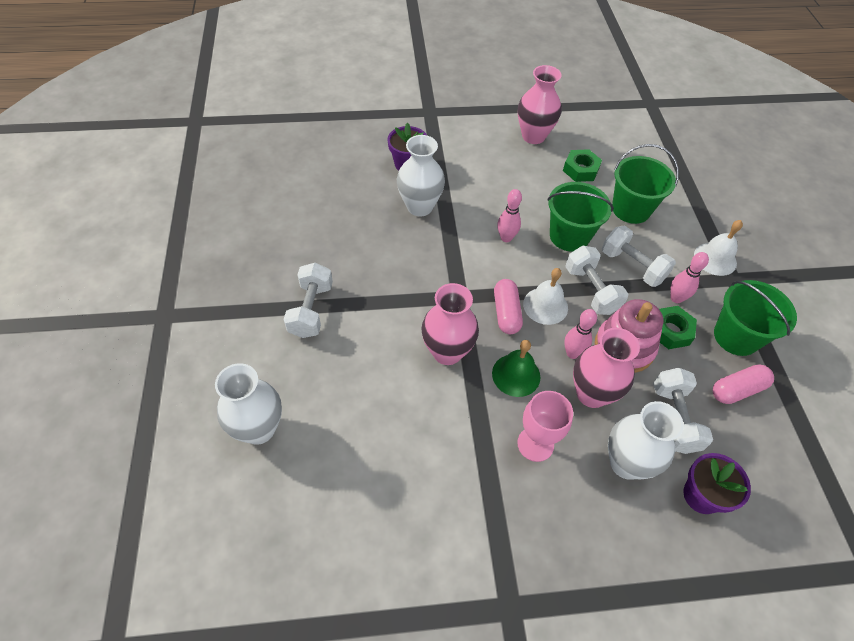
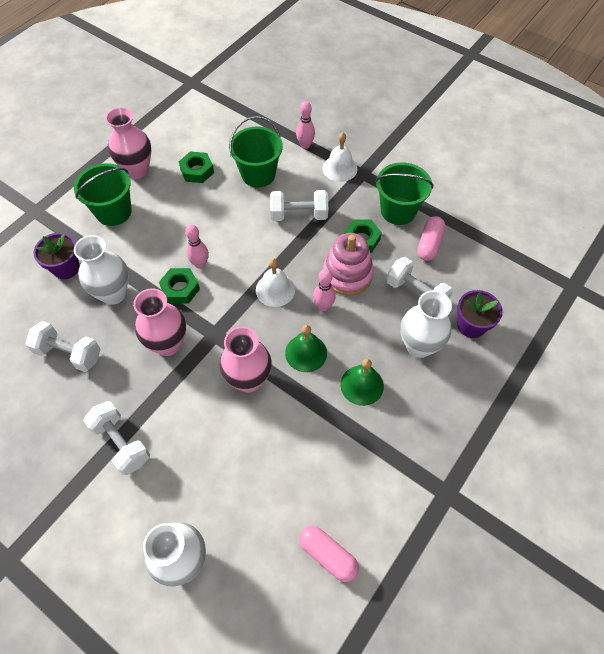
camera: 45 degrees left, 5 degrees up
pink capsule [494,279,523,334] -> pink capsule moved to [299,526,359,582]
pink goblet [517,391,573,462] -> green bell [340,359,384,406]
green bucket [547,182,614,252] -> green bucket moved to [74,163,132,226]
white dumbbell [565,245,628,315] -> white dumbbell moved to [25,321,101,372]
pink vase [573,328,640,408] -> pink vase moved to [133,288,186,356]
pink bowling pin [670,252,709,303] -> pink bowling pin moved to [296,101,315,149]
none -> green nut [159,268,200,304]

